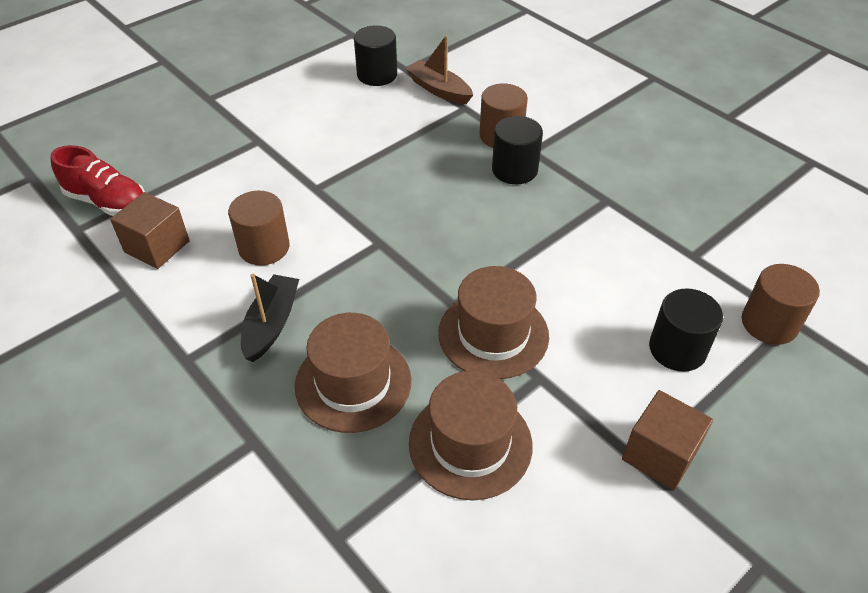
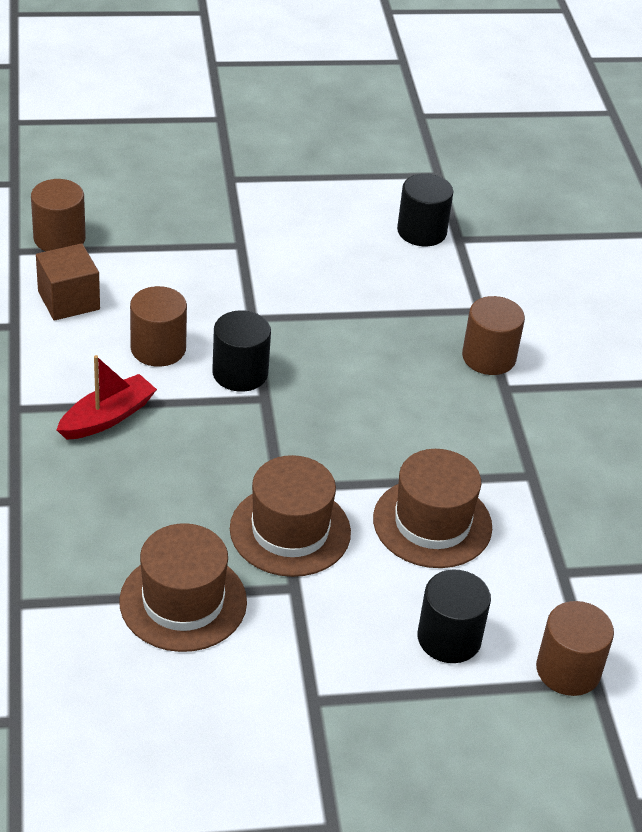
camera: 30 degrees right, 5 degrees down
red shoe [50,145,145,216] -> brown cylinder [31,179,86,251]
black boat [241,274,299,362] -> red boat [57,355,157,440]
brown hat [295,313,411,433] -> brown hat moved to [373,449,492,568]
brown boat [405,35,473,104] -> none
black cylinder [492,116,543,184] -> black cylinder moved to [212,310,271,392]
brown cube [622,390,713,490] -> none

